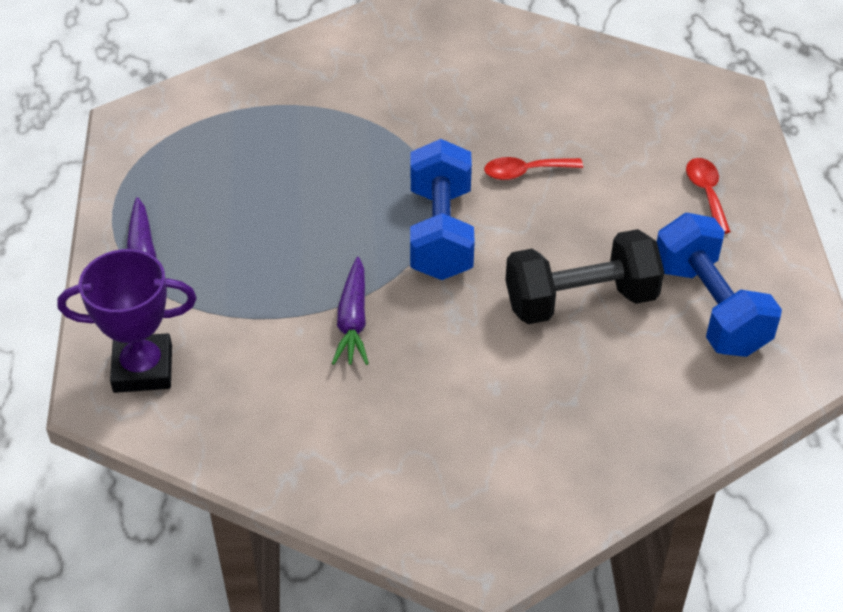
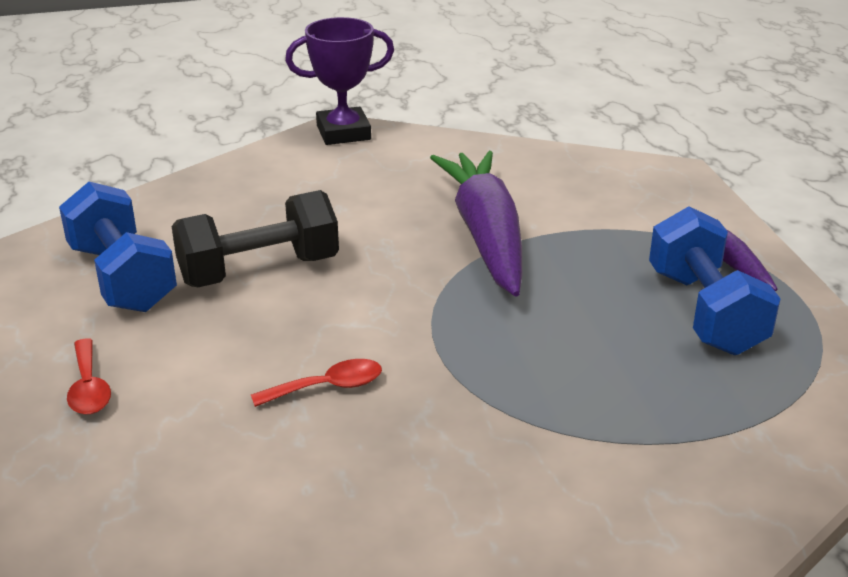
camera: 170 degrees right, 15 degrees down
purple trophy [57,249,197,393] -> purple trophy moved to [285,17,394,145]
purple carrot [332,257,369,365] -> purple carrot [430,151,522,297], size x1.96
blue dumbbell [410,139,475,280] -> blue dumbbell moved to [649,206,781,355]

